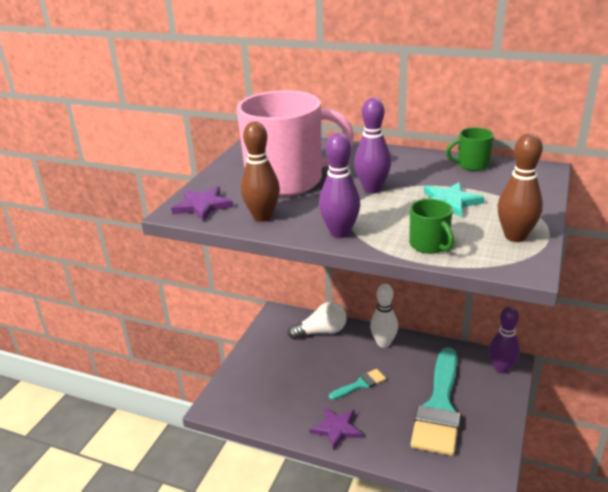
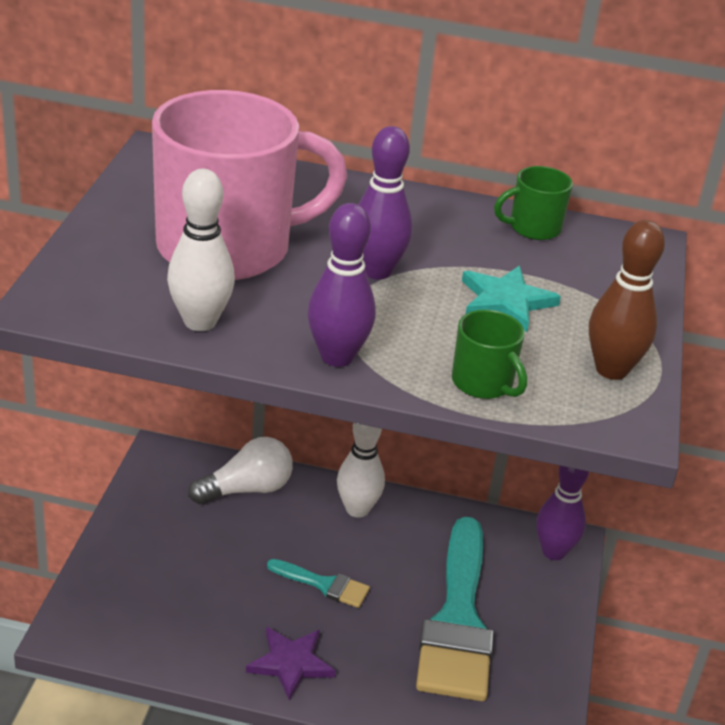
camera: 15 degrees left, 5 degrees up
purple star [171,186,233,221] -> none
brown bowling pin [241,121,280,222] -> white bowling pin [167,169,235,331]
turquoise brush [329,369,386,400] -> turquoise brush turned 60 degrees clockwise [267,559,370,608]

